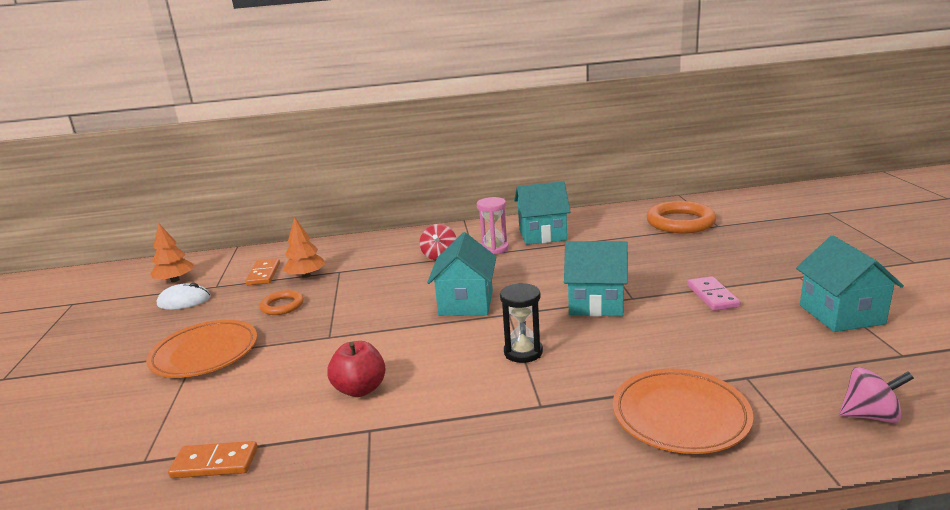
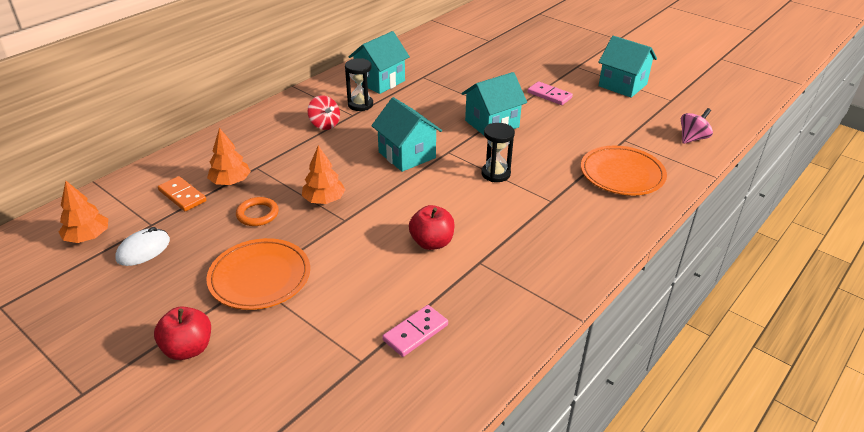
camera: 45 degrees left, 15 degrees up
orange domino [168,441,258,478] -> pink domino [382,305,448,357]
pink hourglass [477,197,509,255] -> black hourglass [345,58,373,111]
orange ring [647,201,716,233] -> none
none -> red apple [154,307,211,360]
none -> orange tree [302,145,346,204]

